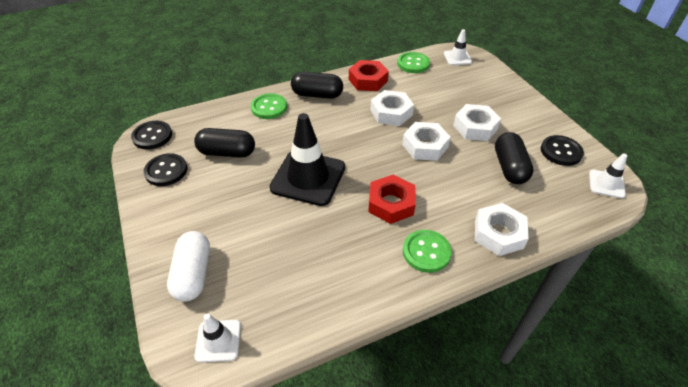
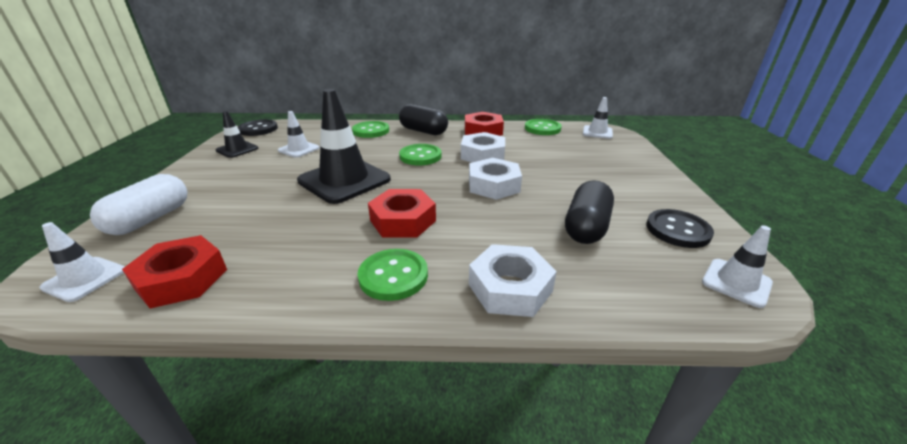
camera: 25 degrees right, 15 degrees down
black button [144,153,187,186] -> black traffic cone [216,111,258,158]
black capsule [194,128,255,158] -> white traffic cone [278,111,320,158]
white nut [453,104,501,141] -> none
none -> red nut [122,235,227,309]
none -> green button [399,144,442,165]

